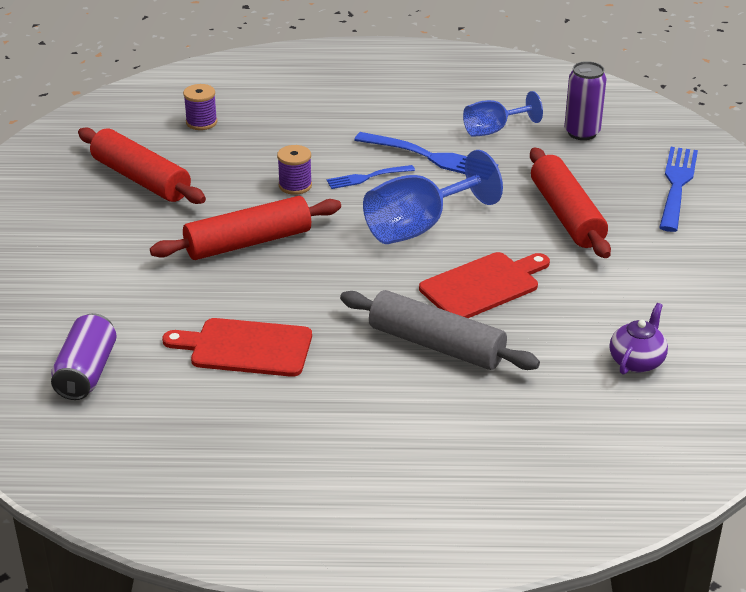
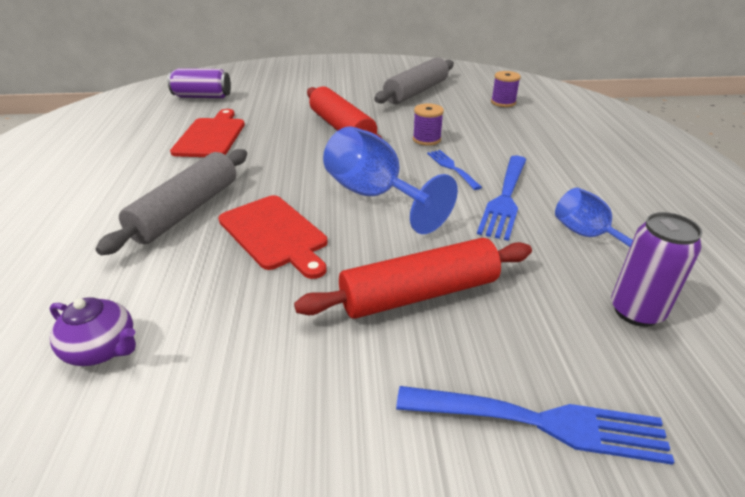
camera: 85 degrees right, 0 degrees up
red rolling pin [78,127,206,204] -> grey rolling pin [374,57,454,104]

